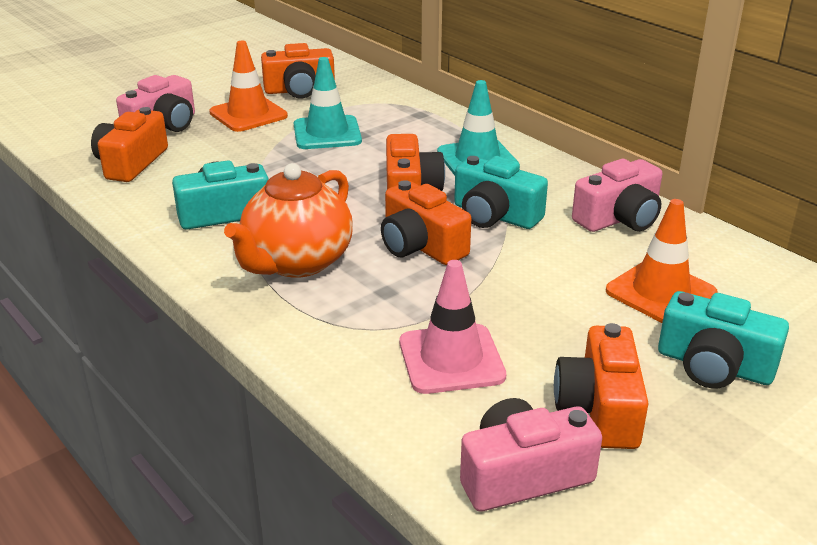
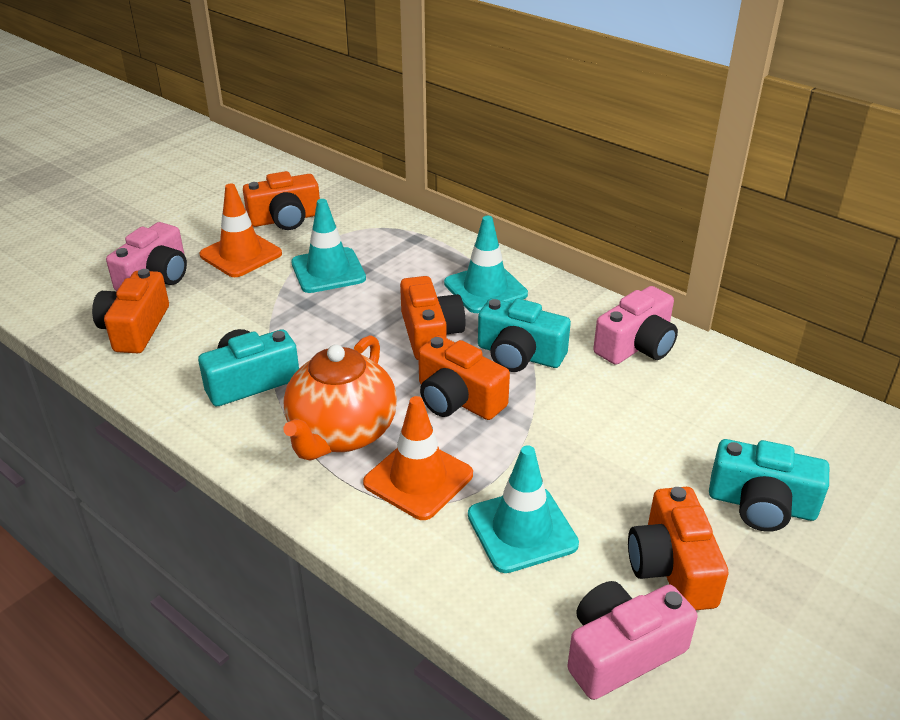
camera: 10 degrees left, 5 degrees up
pink traffic cone [400,260,506,394] -> turquoise traffic cone [468,445,579,573]
orange traffic cone [606,199,717,323] -> orange traffic cone moved to [363,396,473,520]

